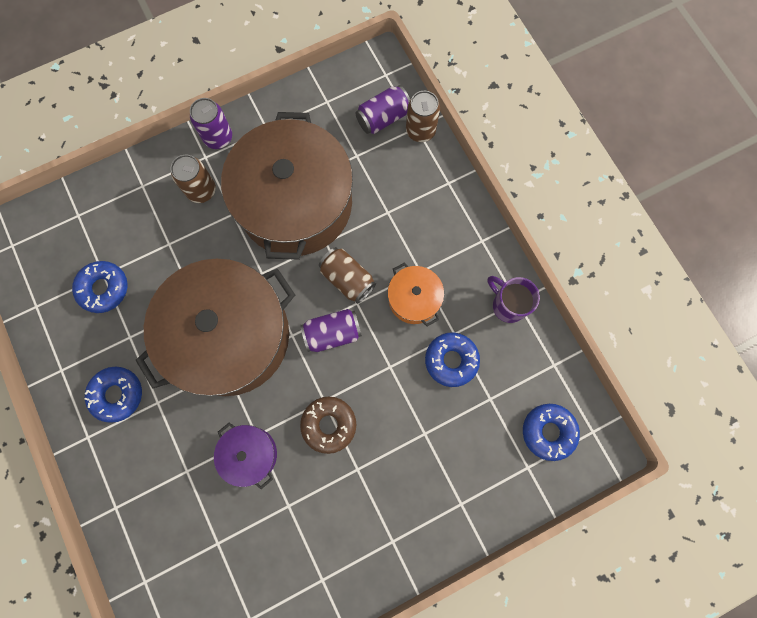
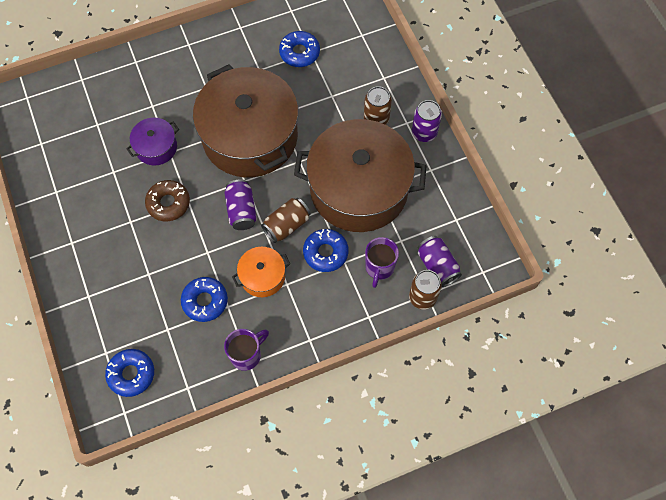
camera: 95 degrees right, 10 degrees down
blue donut [85,367,142,423] -> blue donut moved to [303,229,349,272]
none -> purple mug [365,237,399,288]

